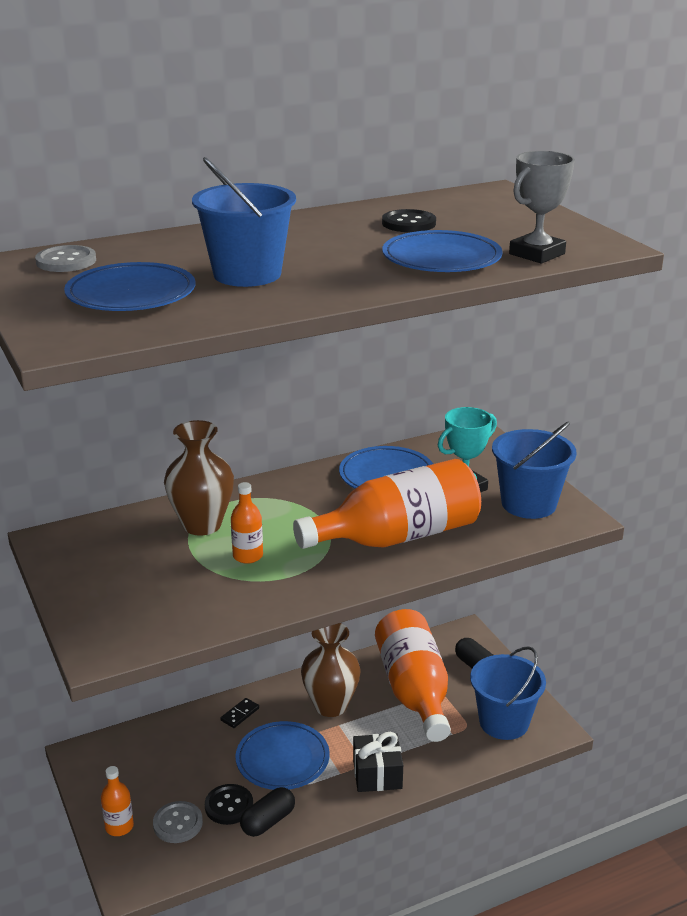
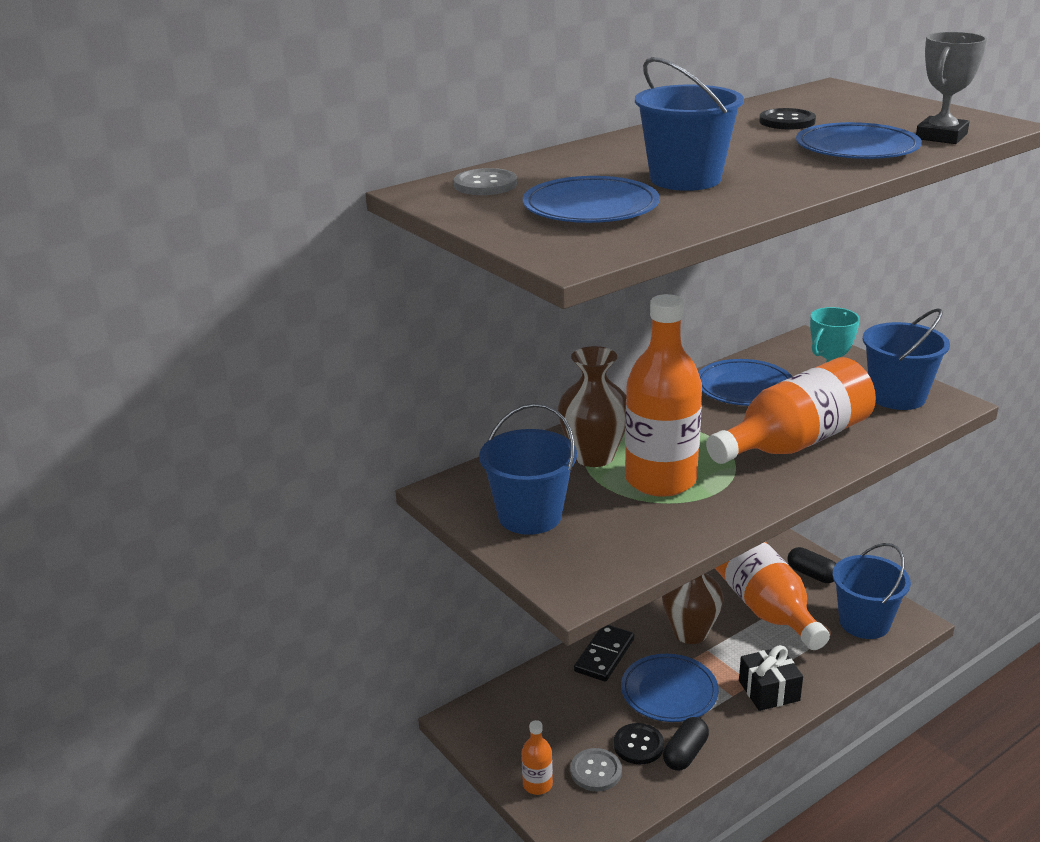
camera: 10 degrees left, 0 degrees up
black domino [220,698,259,728] -> black domino [574,625,634,682], size x1.82
orange bottle [231,482,263,564] -> orange bottle [625,294,702,497], size x2.28
none -> blue bucket [479,403,577,535]

